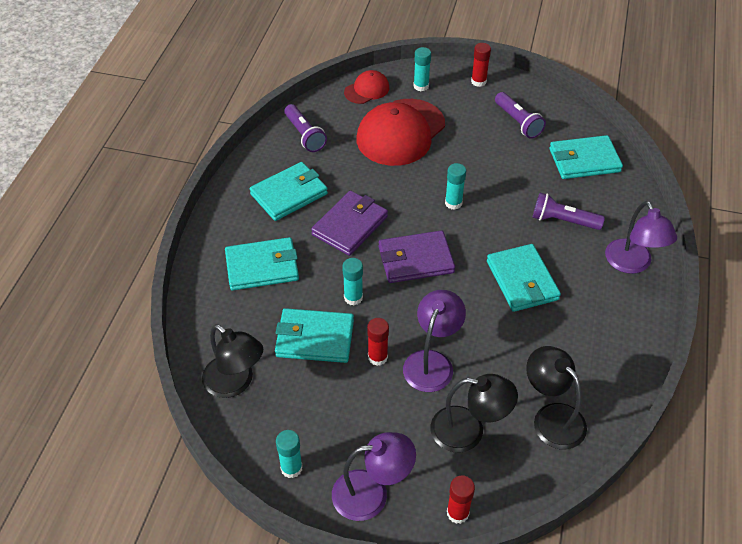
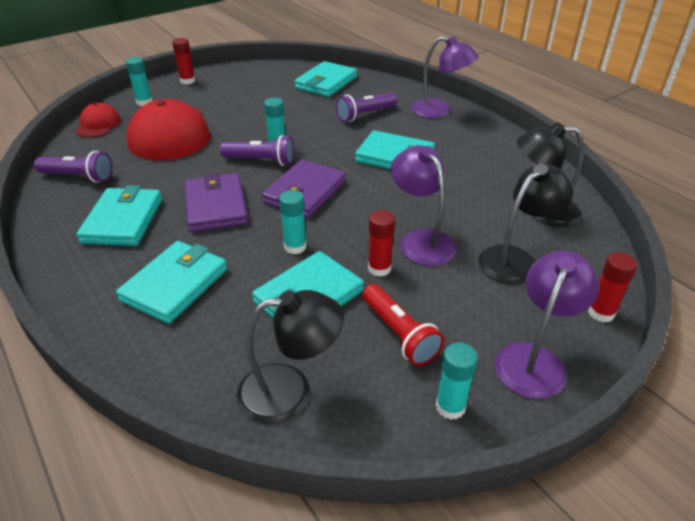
camera: 50 degrees left, 10 degrees down
purple flashlight [495,92,546,139] -> purple flashlight moved to [220,135,294,166]
none -> red flashlight [362,284,444,366]

